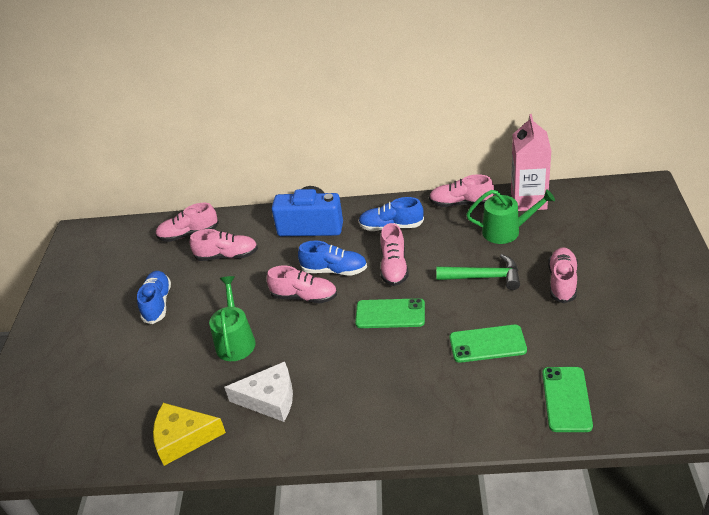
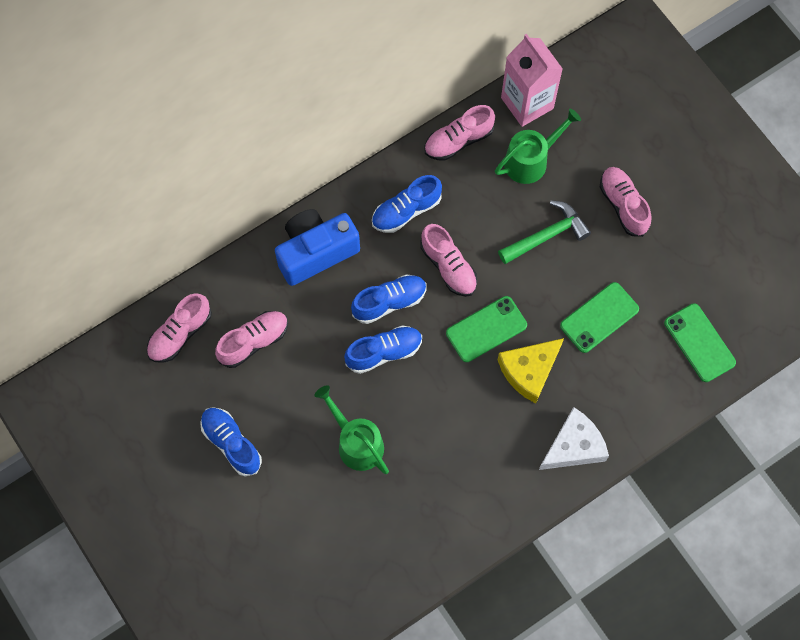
camera: 40 degrees left, 30 degrees up
yellow cheese [153,403,226,466] -> yellow cheese moved to [497,338,564,403]
white cheese [224,361,293,422] -> white cheese moved to [539,407,609,470]
pink shoe [267,266,337,303] -> blue shoe [344,326,422,374]

